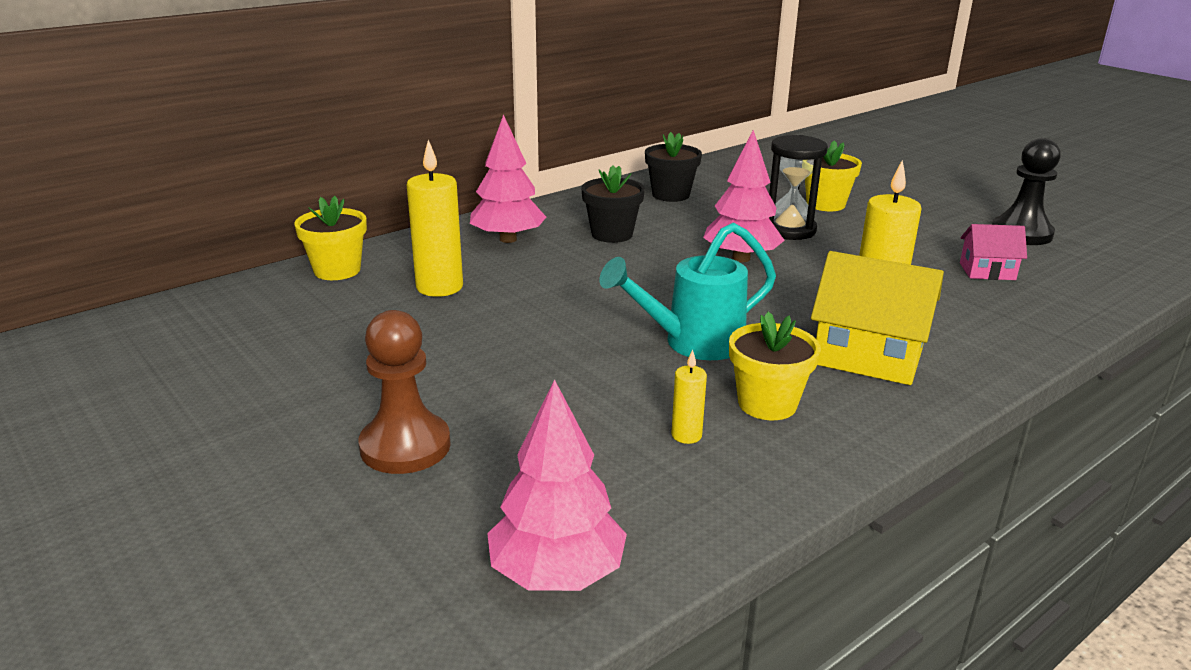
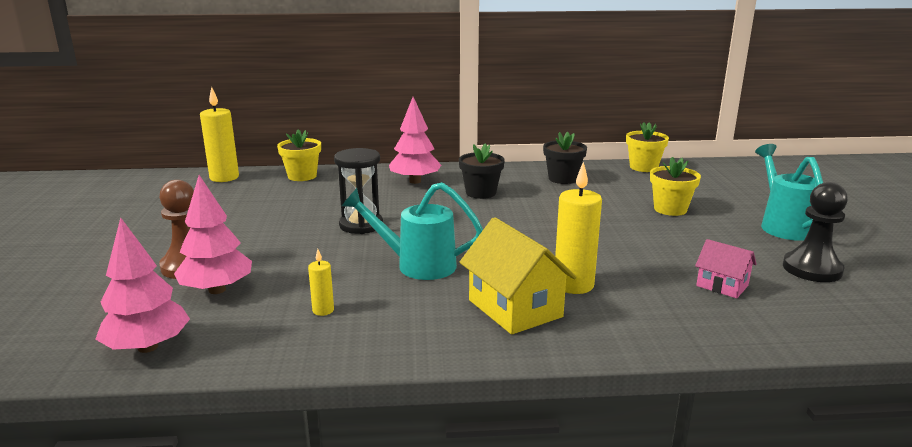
camera: 35 degrees right, 5 degrees down
yellow candle [407,140,463,297] -> yellow candle moved to [200,87,239,182]
pink tree [703,130,785,262] -> pink tree moved to [174,175,252,294]
yellow flower pot [729,312,821,420] -> yellow flower pot moved to [626,122,669,172]
black hourglass [769,135,828,240] -> black hourglass moved to [334,148,383,234]
none -> turquoise watering can [755,144,823,241]

